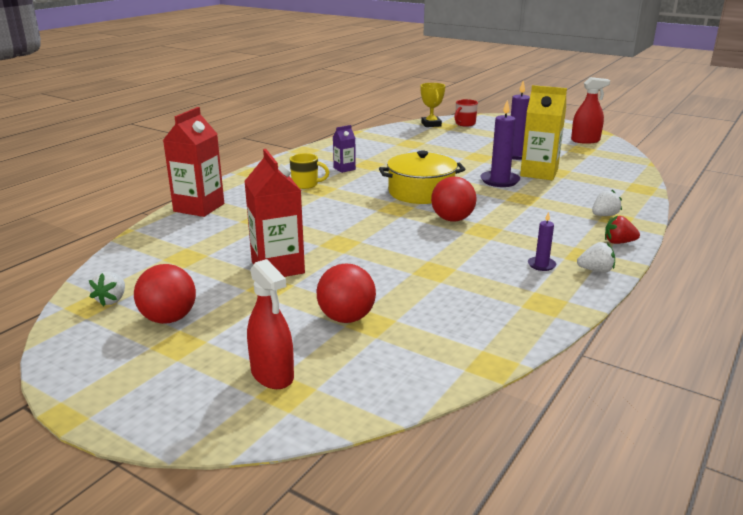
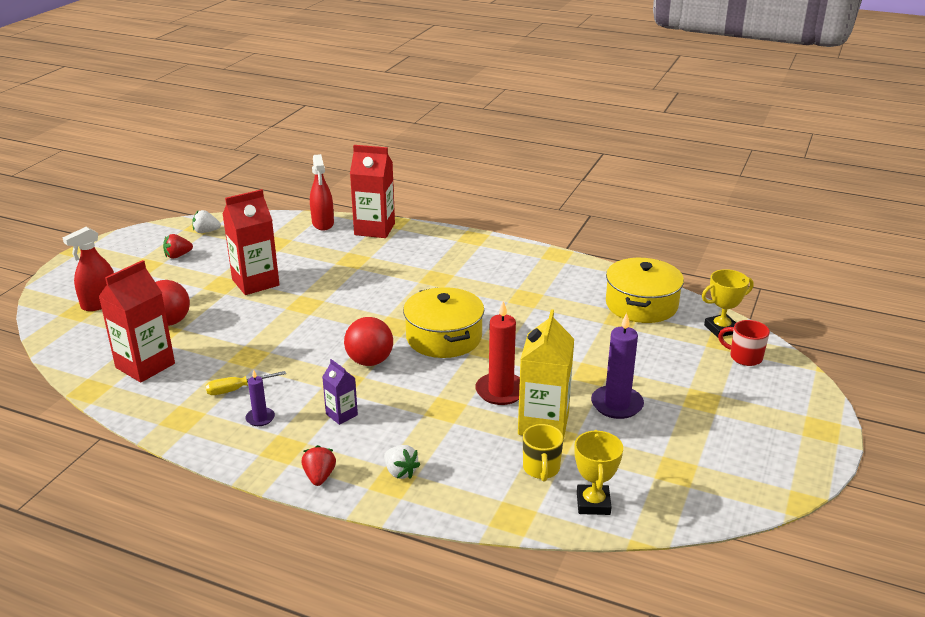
camera: 80 degrees right, 5 degrees up
red ball [134,264,196,324] -> red strawberry [163,234,193,258]
yellow mug [289,153,330,189] -> yellow mug moved to [523,424,563,482]
purple carton [333,125,356,173] -> purple carton moved to [322,359,358,425]
purple candle [480,100,520,187] -> red candle [475,301,520,405]
red spray bottle [571,77,610,144] -> red spray bottle moved to [310,154,334,230]
white strawberry [577,242,615,273] -> none
none -> red carton [99,260,175,383]
none -> yellow screwdriver [205,371,286,395]
none -> yellow trophy [574,430,623,515]
none -> yellow pot [606,258,684,323]

